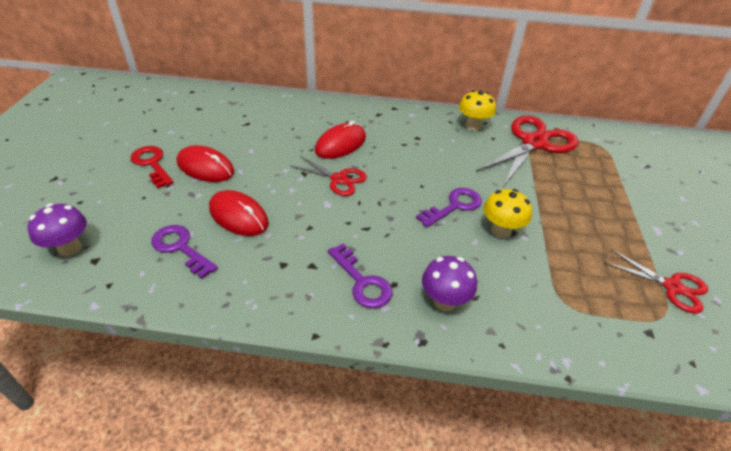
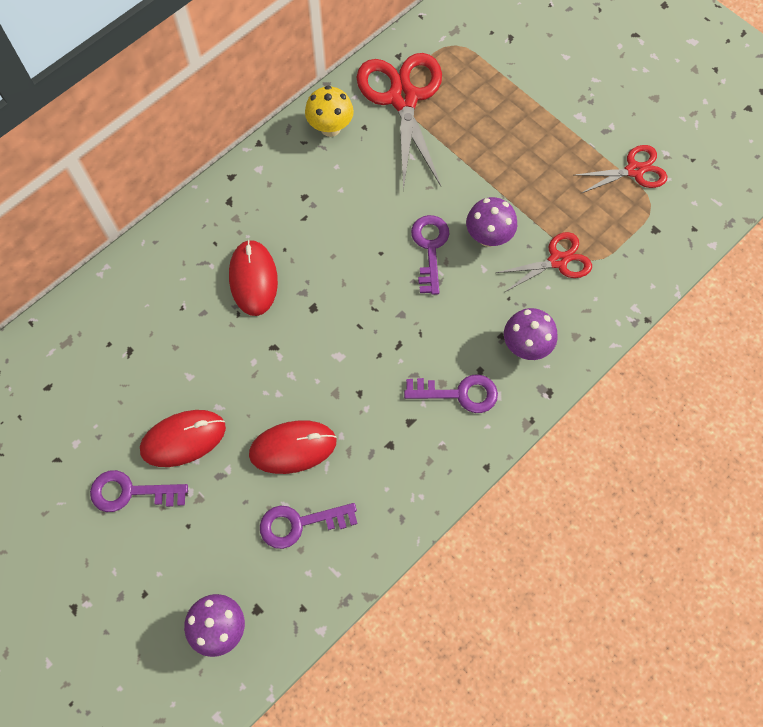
camera: 50 degrees left, 25 degrees up
red key [131,146,174,188] -> purple key [90,470,188,512]
red scissors [290,156,367,196] -> red scissors moved to [496,232,592,292]
yellow mushroom [483,189,532,238] -> purple mushroom [466,197,517,247]

